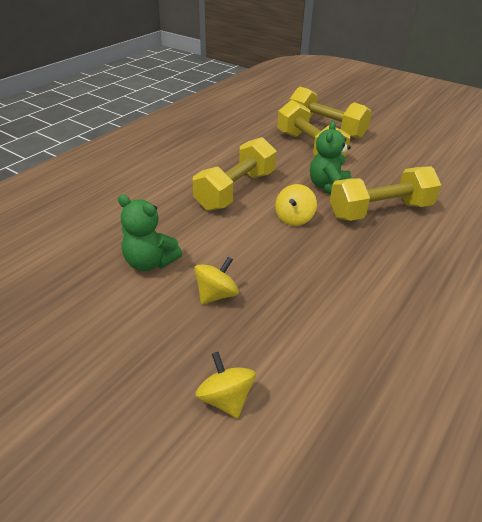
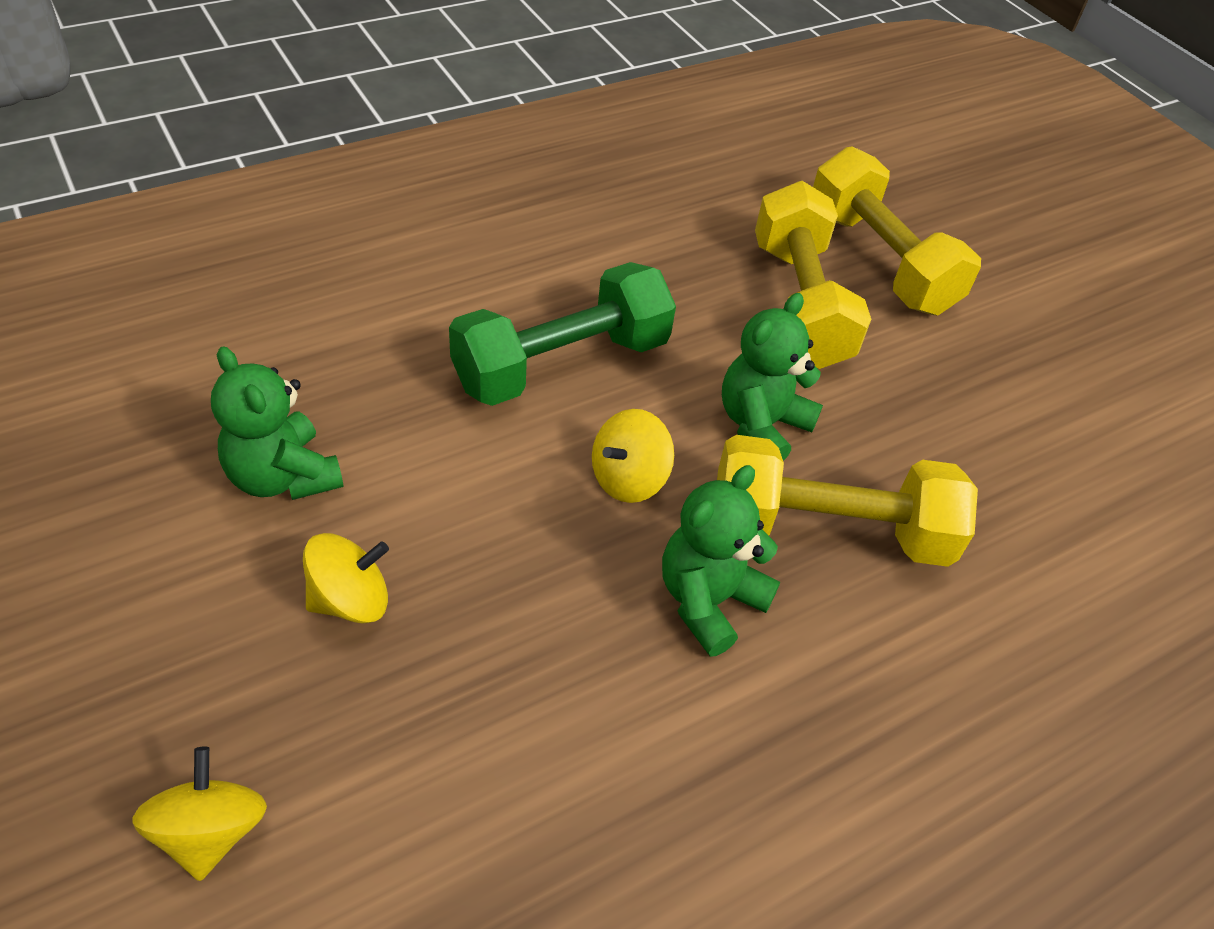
camera: 20 degrees right, 10 degrees up
yellow dumbbell [193,137,277,211] -> green dumbbell [449,262,676,406]
none -> green teddy bear [662,465,780,657]

